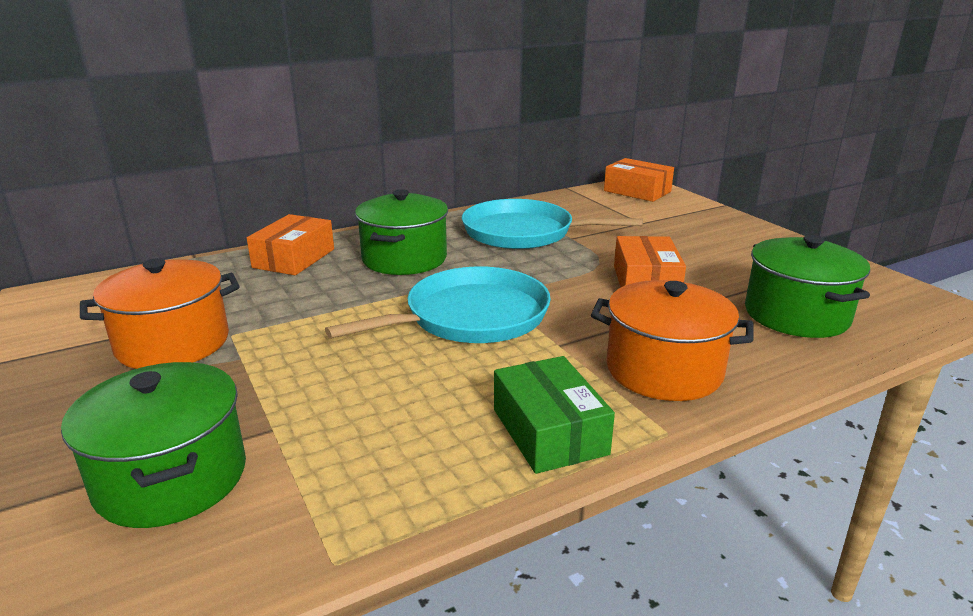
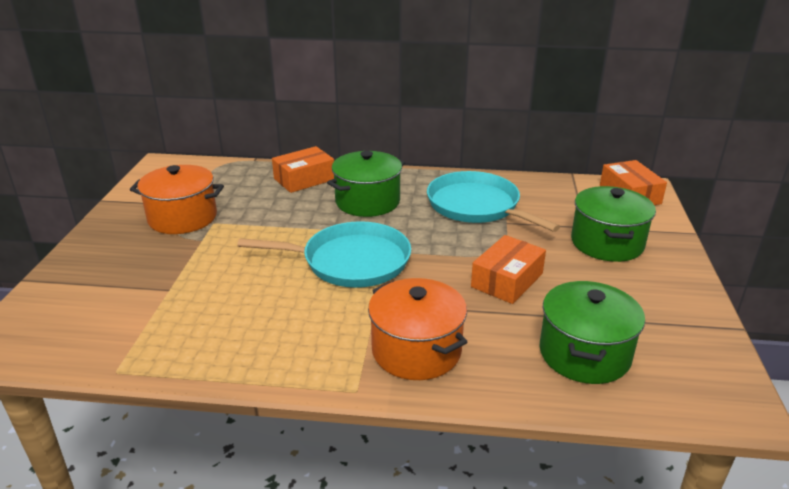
camera: 35 degrees right, 5 degrees up
green pot [61,362,246,528] -> green pot moved to [571,186,656,262]
green box [494,356,615,474] -> none

